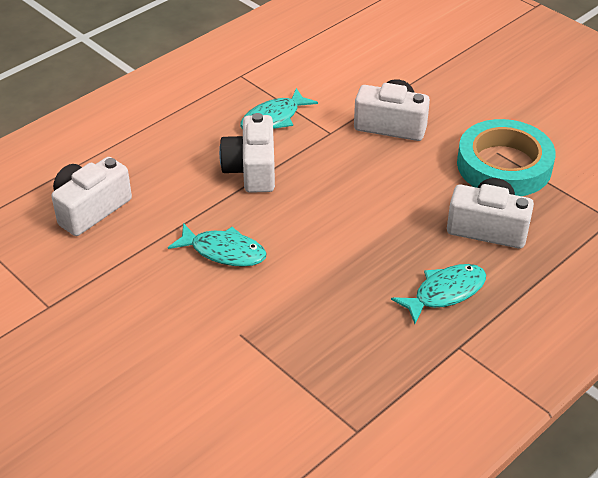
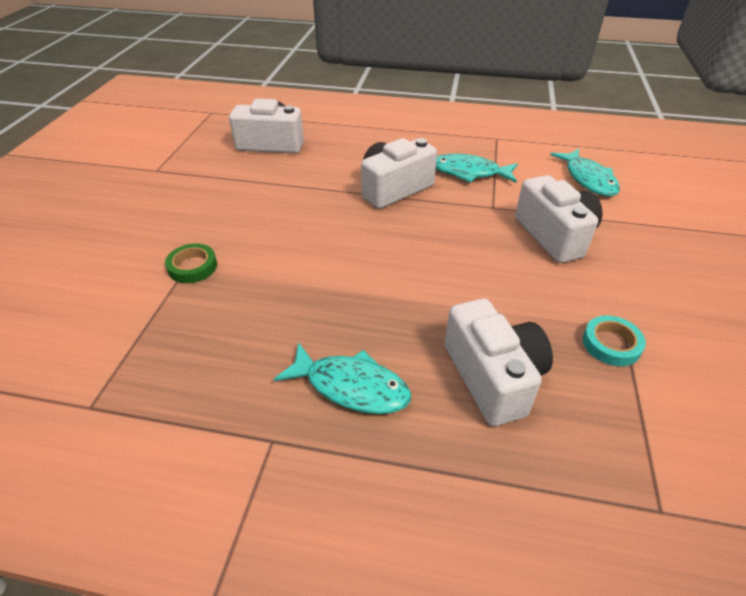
camera: 55 degrees right, 0 degrees up
turquoise fish [168,223,267,267] -> turquoise fish moved to [550,149,620,196]
turquoise tape [457,119,556,196] -> turquoise tape [583,315,646,366], size x0.42
none -> green tape [165,244,217,283]

